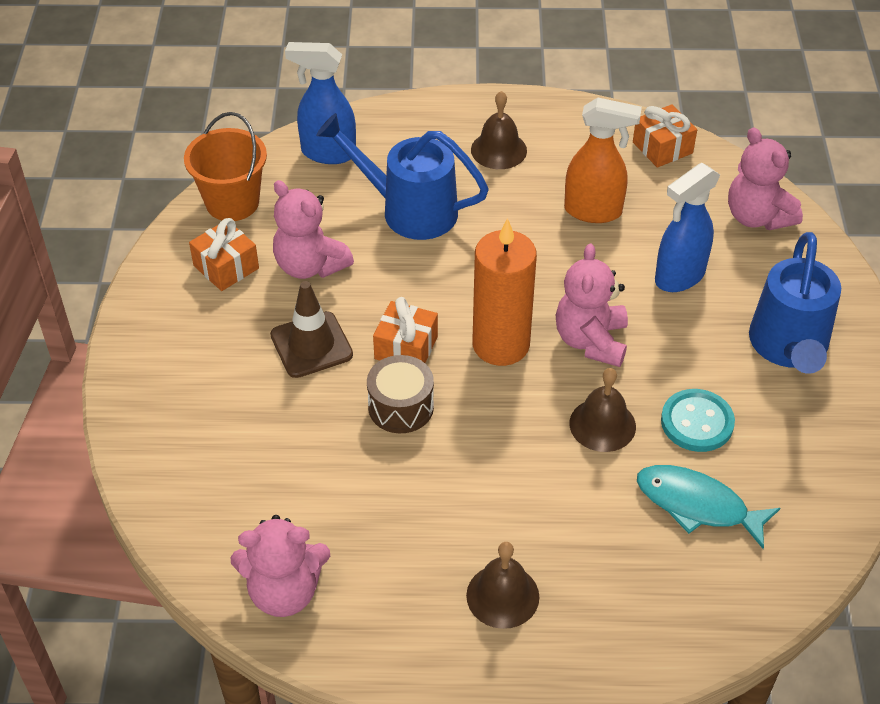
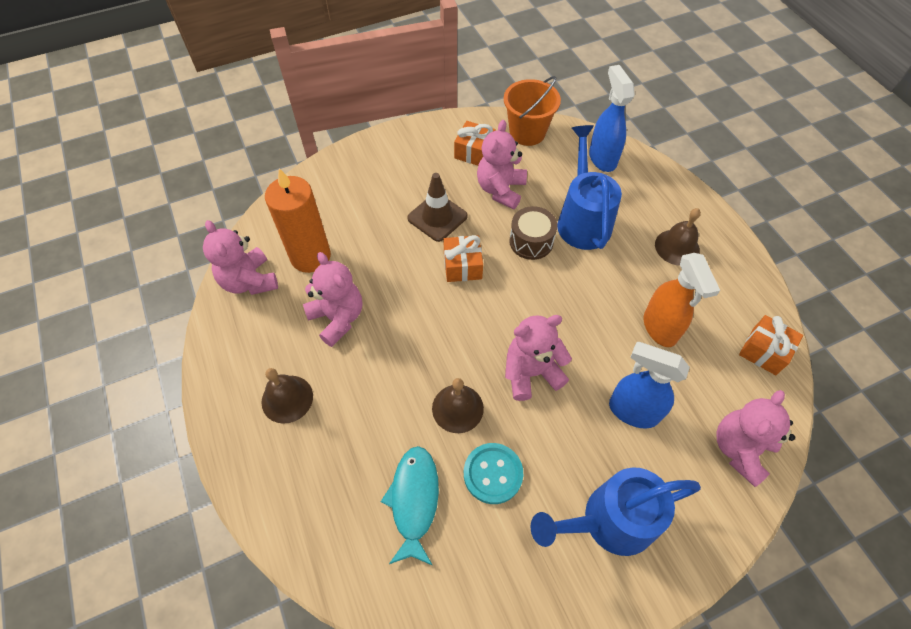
camera: 65 degrees right, 10 degrees up
brown drum [367,355,434,433] -> brown drum moved to [509,206,557,260]
orange candle [472,218,537,366] -> orange candle moved to [265,168,331,273]
none -> pink teddy bear [303,252,362,347]

